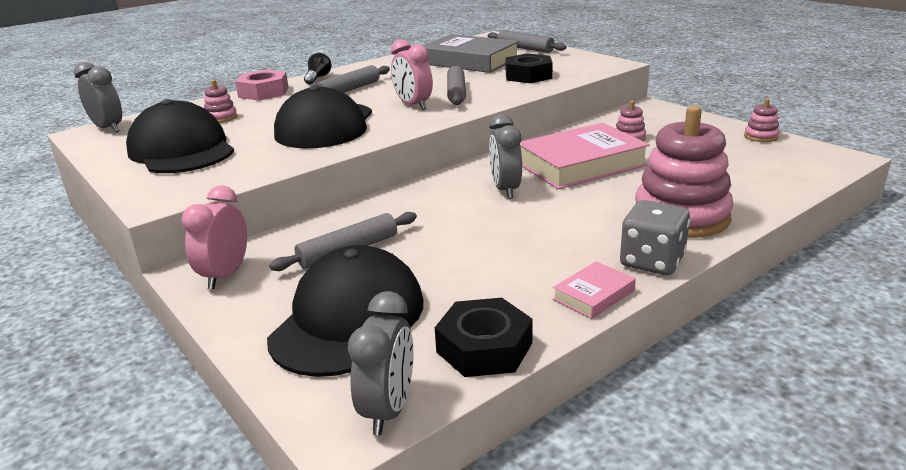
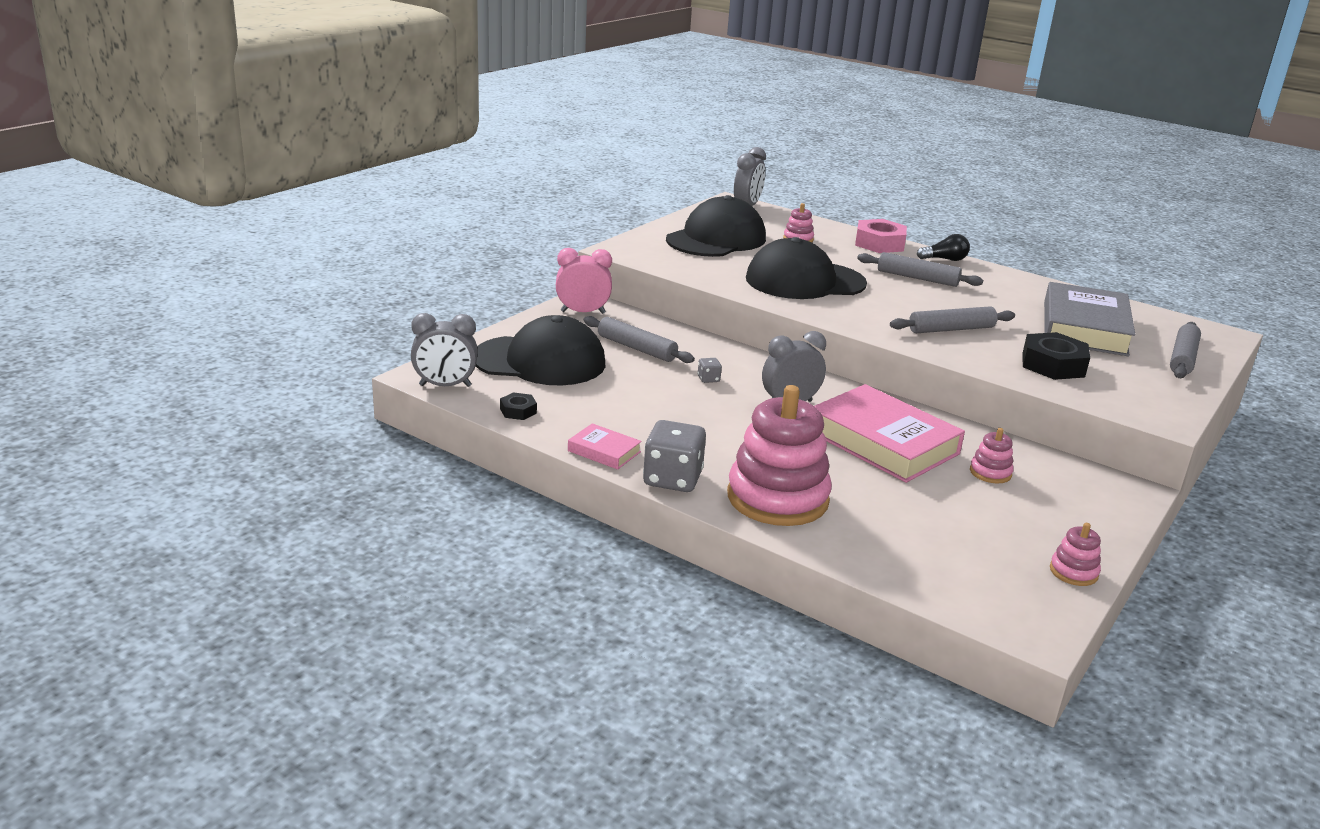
camera: 70 degrees right, 0 degrees up
pink clock [391,39,433,110] -> none
black nut [435,298,533,377] -> black nut [500,392,537,420], size x0.52
none -> grey dice [698,358,722,383]

